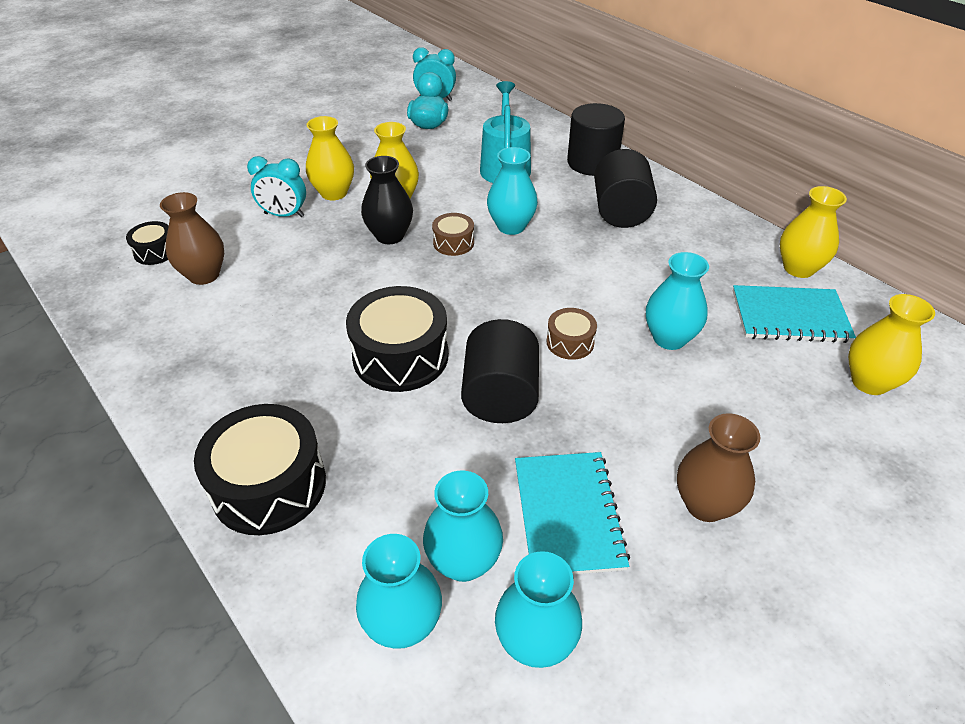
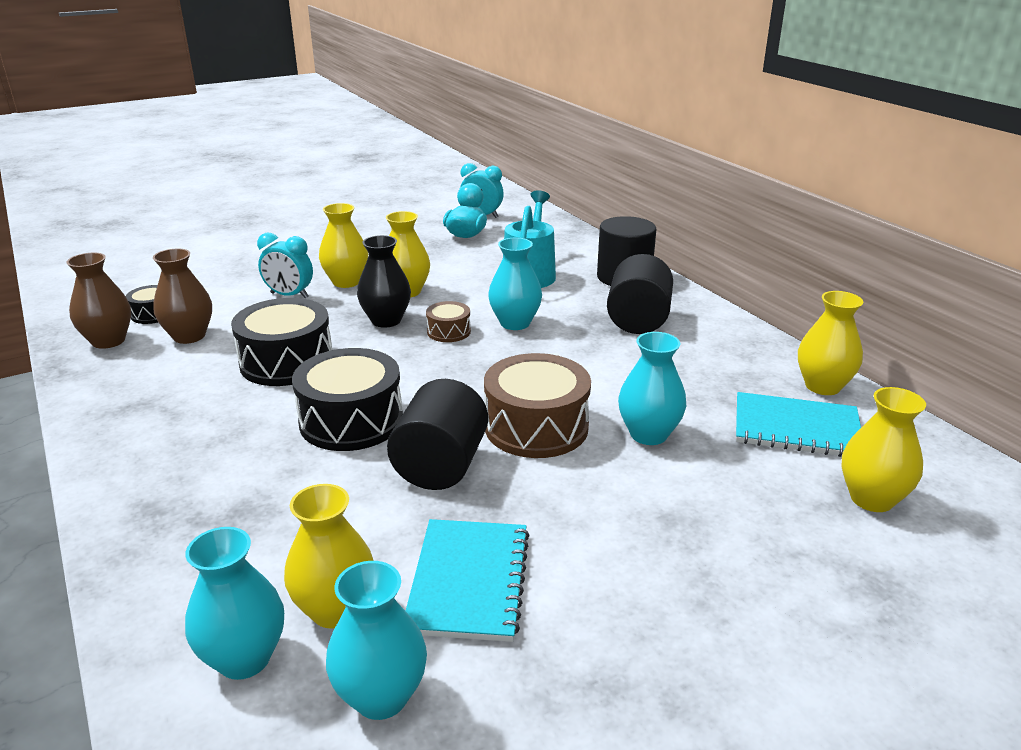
camera: 10 degrees right, 15 degrees down
black drum [194,404,326,535] -> black drum moved to [231,298,333,386]
turquoise vase [423,470,503,582] -> yellow vase [284,484,374,628]
brown drum [546,308,597,360] -> brown drum [484,353,591,458], size x1.97
brown vase [677,413,760,522] -> brown vase moved to [66,253,131,349]

